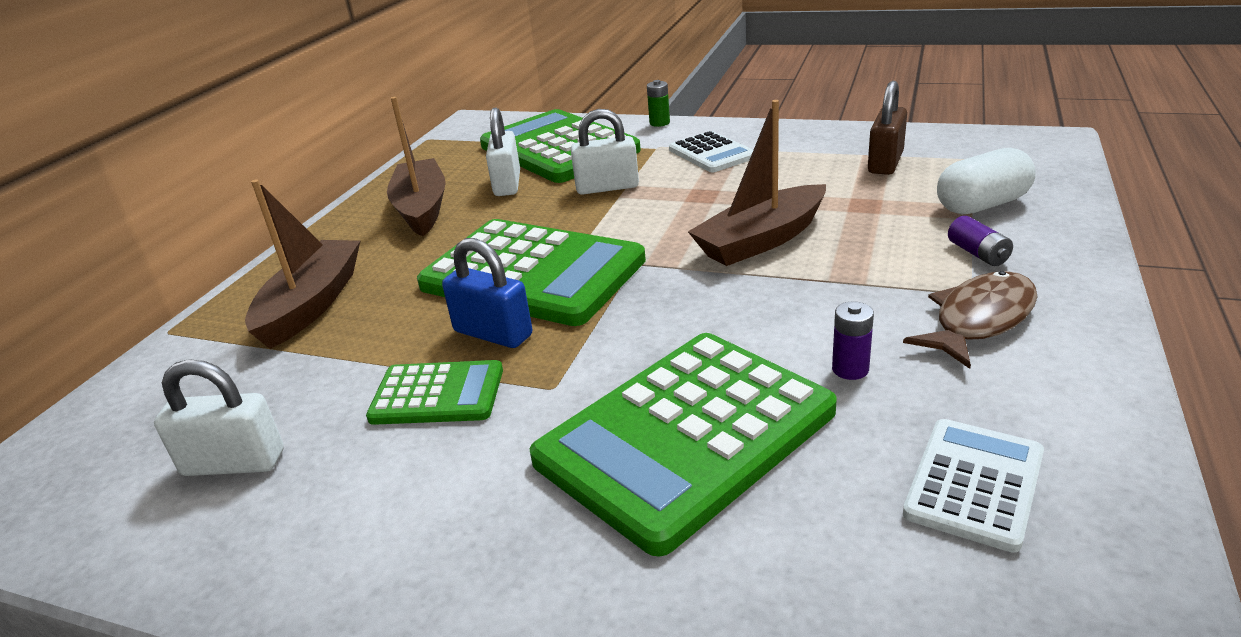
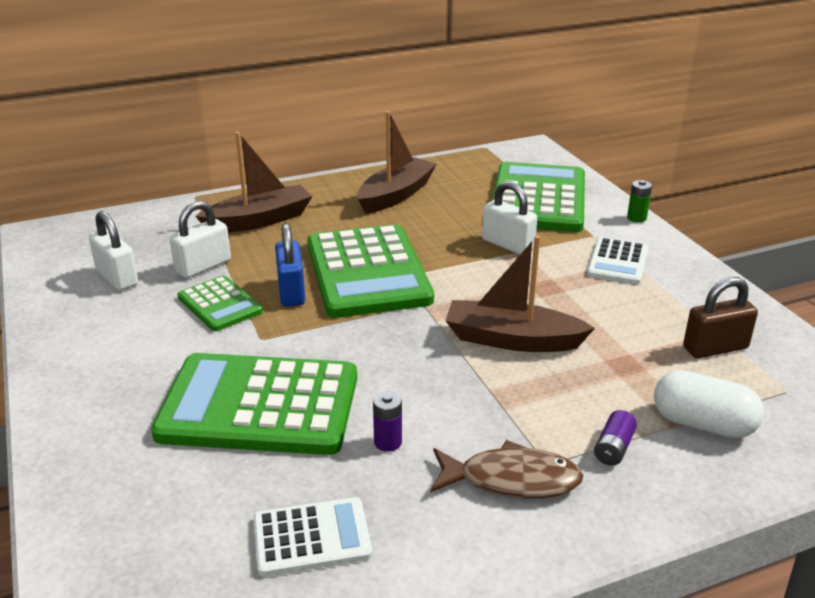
camera: 45 degrees right, 0 degrees up
white padlock [486,108,520,196] -> white padlock moved to [170,201,231,278]

